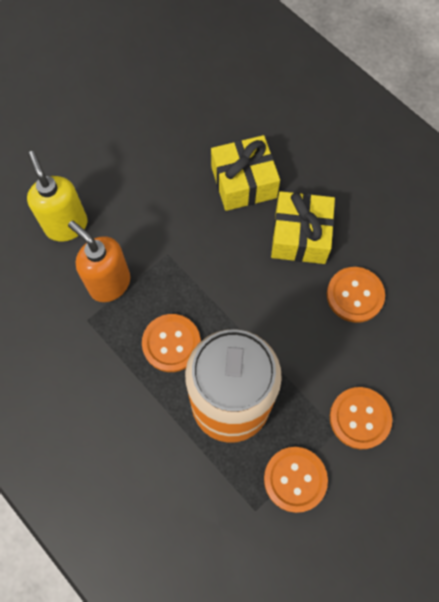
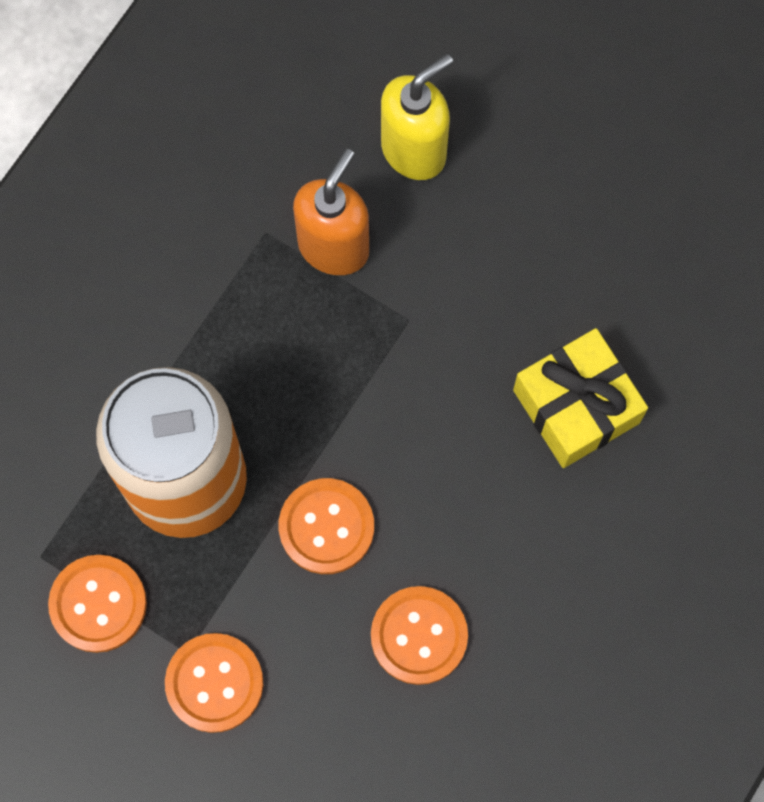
camera: 75 degrees right, 5 degrees up
orange button [142,314,201,372] -> orange button moved to [279,478,374,574]
yellow gift [271,191,335,264] -> none

